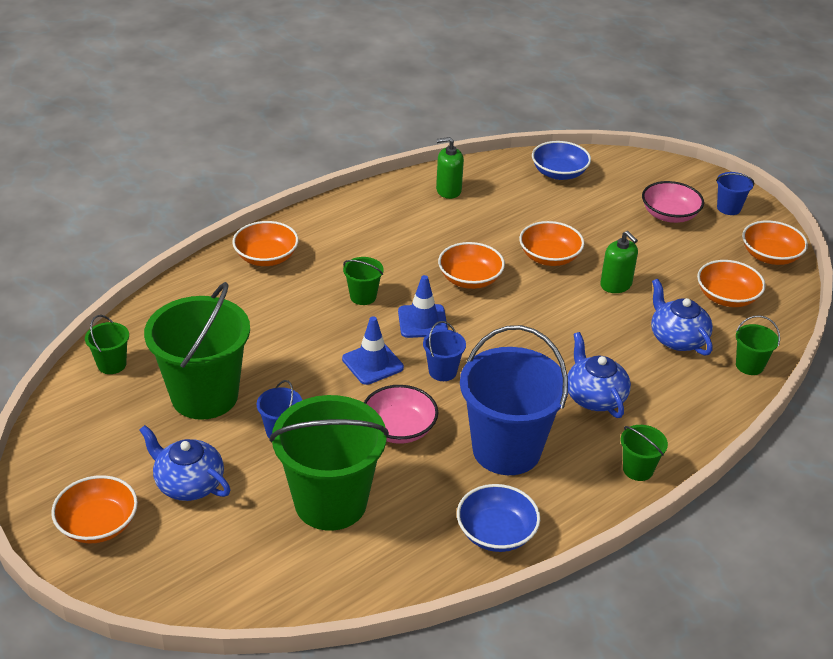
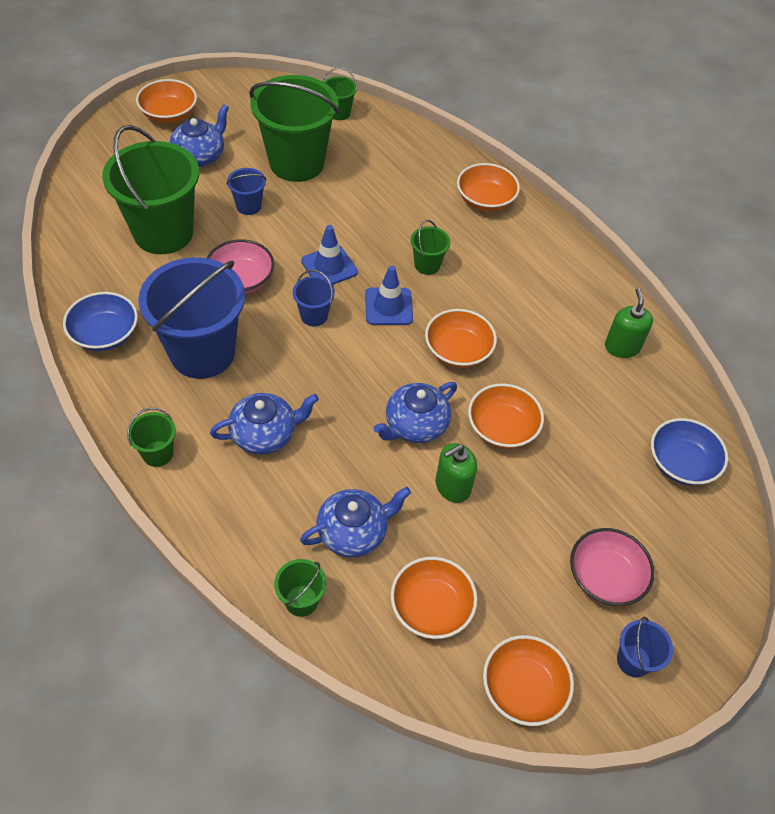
camera: 90 degrees right, 15 degrees up
none -> blue teapot [373,382,457,443]

